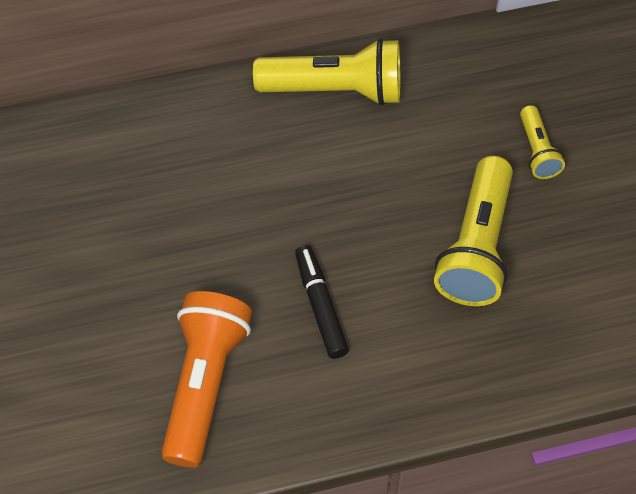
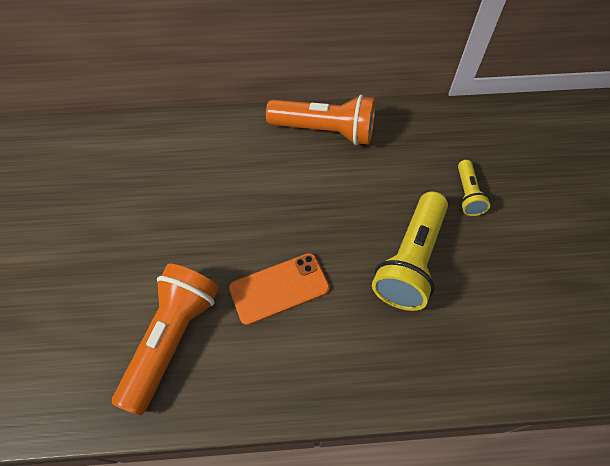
camera: 10 degrees right, 0 degrees up
yellow flashlight [253,38,400,106] -> orange flashlight [266,95,375,145]
black marker [295,245,349,359] -> orange phone [229,253,330,325]

